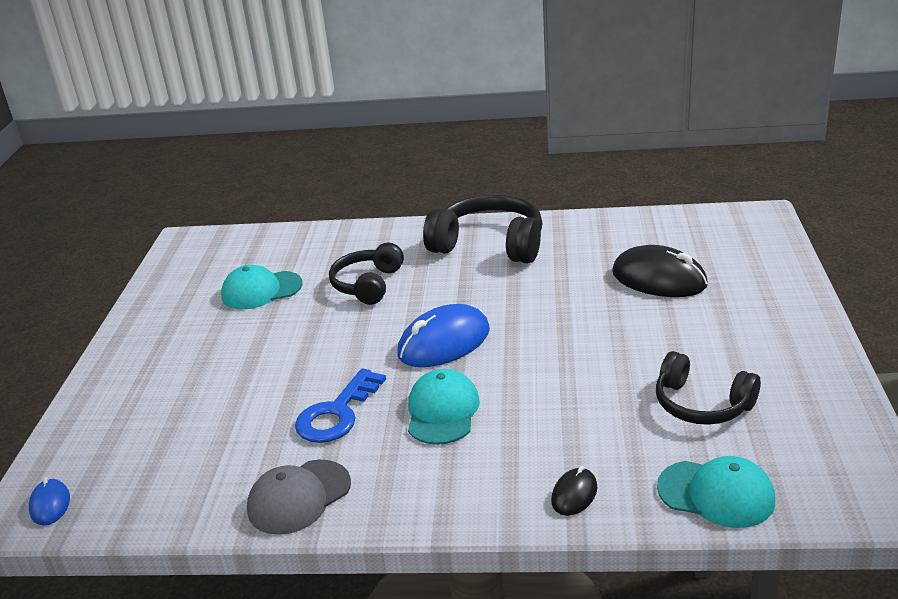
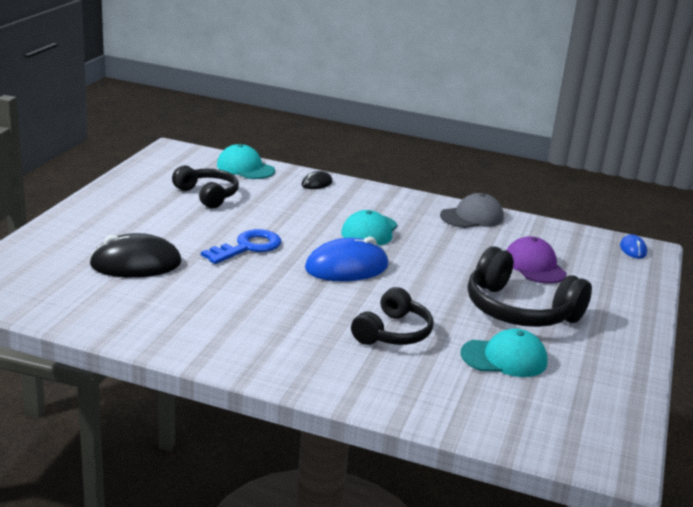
camera: 170 degrees left, 5 degrees down
blue key [295,368,386,443] -> blue key moved to [201,229,281,264]
black headphones [423,194,542,264] -> black headphones moved to [468,246,592,327]
black mouse [612,245,708,297] -> black mouse turned 60 degrees counterclockwise [89,233,182,277]
none -> purple cap [506,236,567,284]

